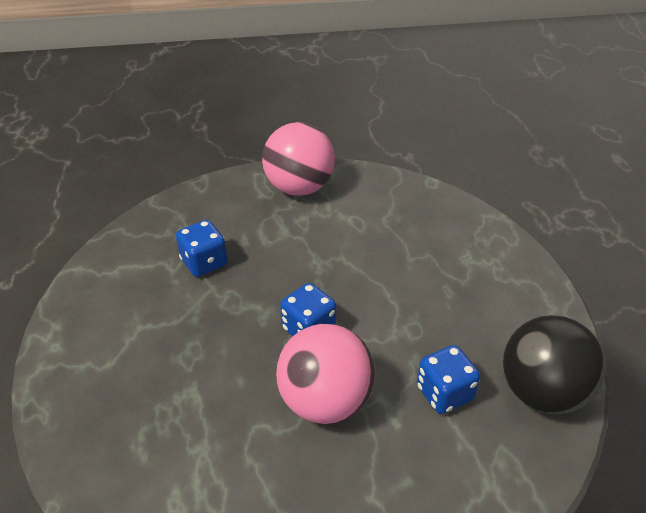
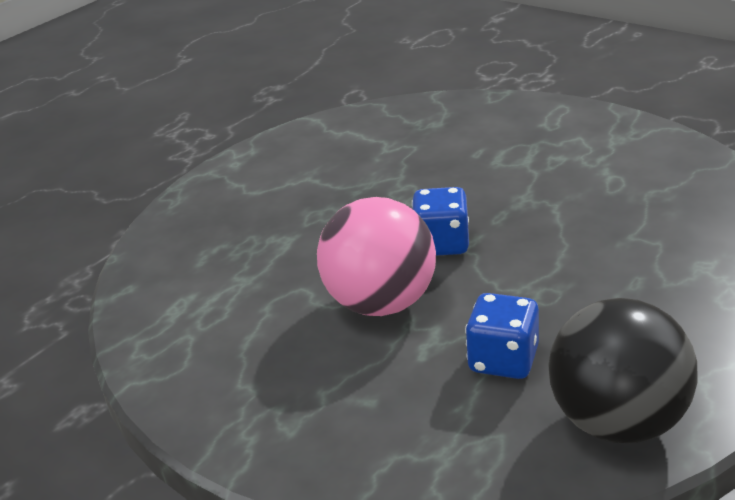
camera: 50 degrees right, 10 degrees down
blue dice [176,220,228,277] -> none
pink ball [262,122,335,196] -> none

